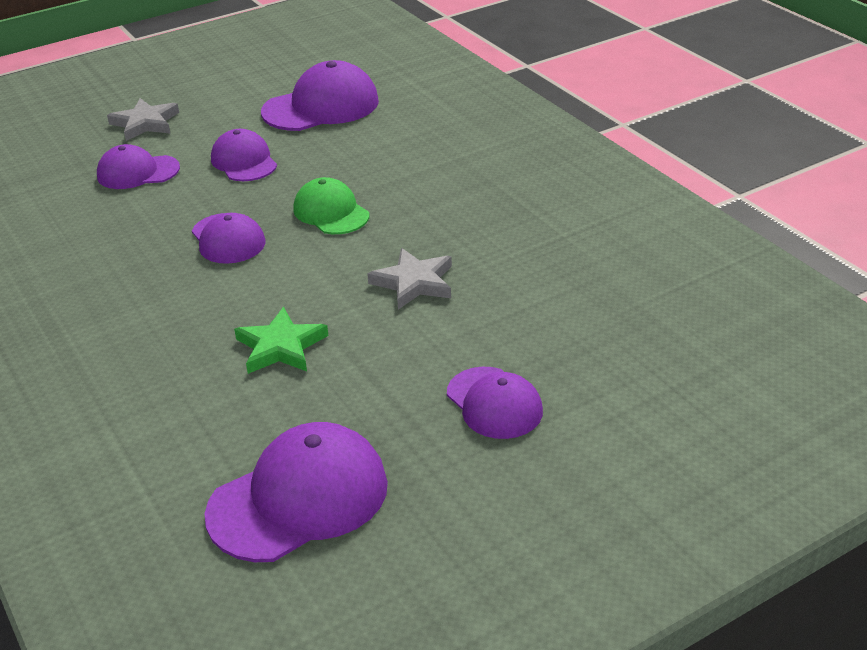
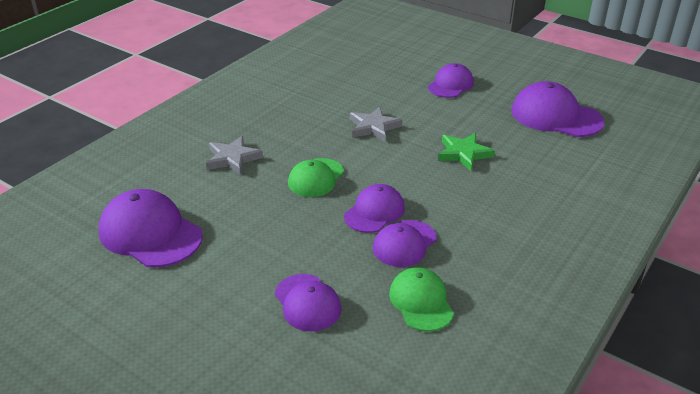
camera: 115 degrees left, 0 degrees up
grey star [107,98,179,141] -> grey star moved to [206,136,263,175]
purple cap [211,129,277,181] -> purple cap moved to [373,220,437,267]
none -> green cap [389,267,454,332]

